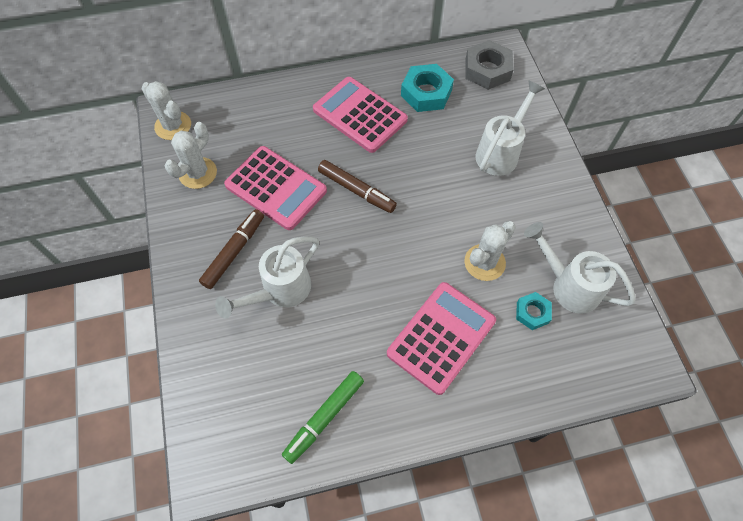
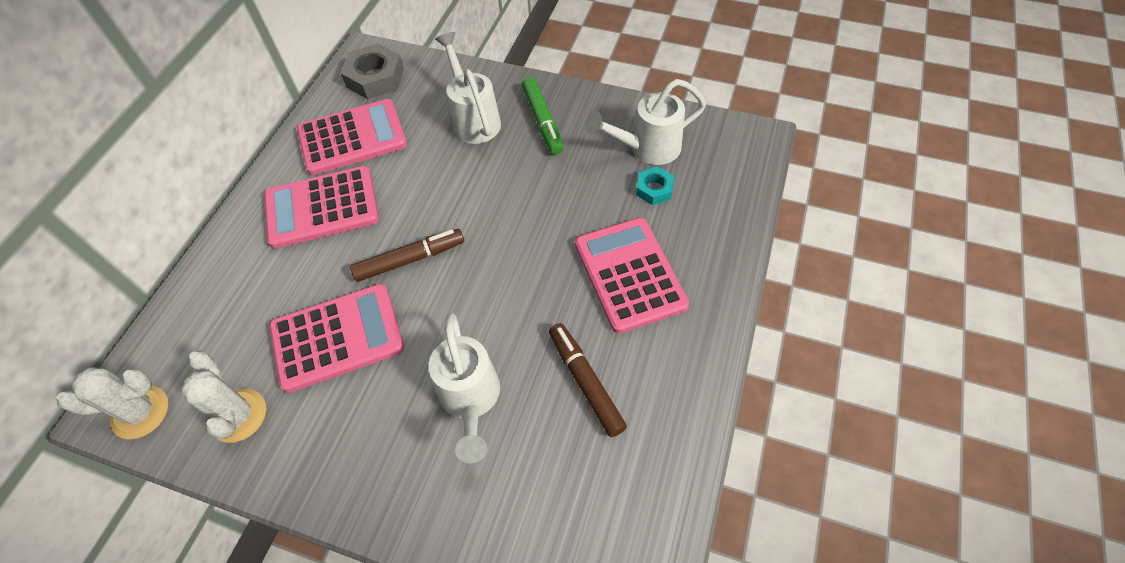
camera: 55 degrees left, 5 degrees down
brown marker [199,209,264,289] -> brown marker moved to [549,323,627,437]
green marker [282,371,364,464] -> green marker moved to [522,77,564,155]
turquoise nut [401,64,454,112] -> pink calculator [297,99,407,175]
white cactus [464,221,516,281] -> none

